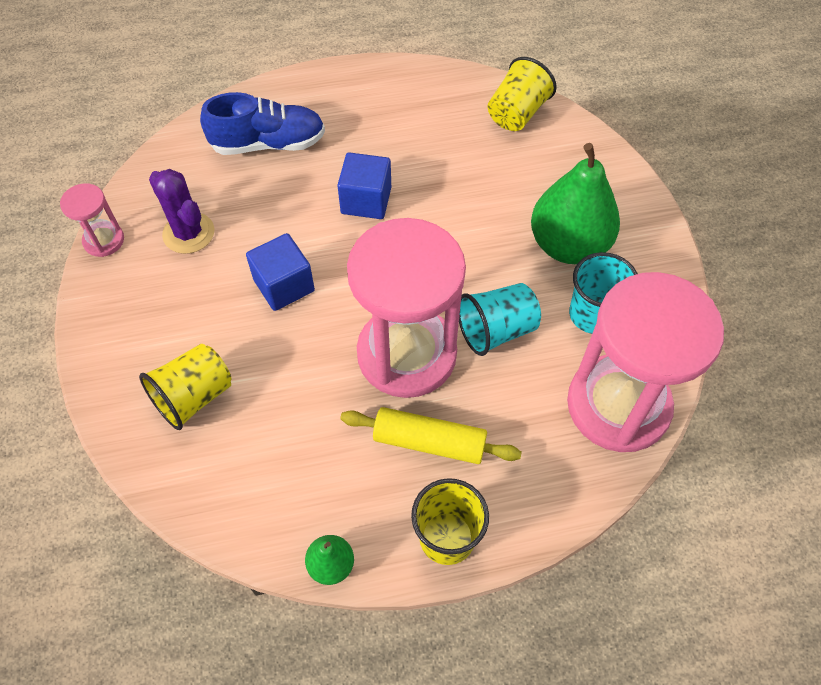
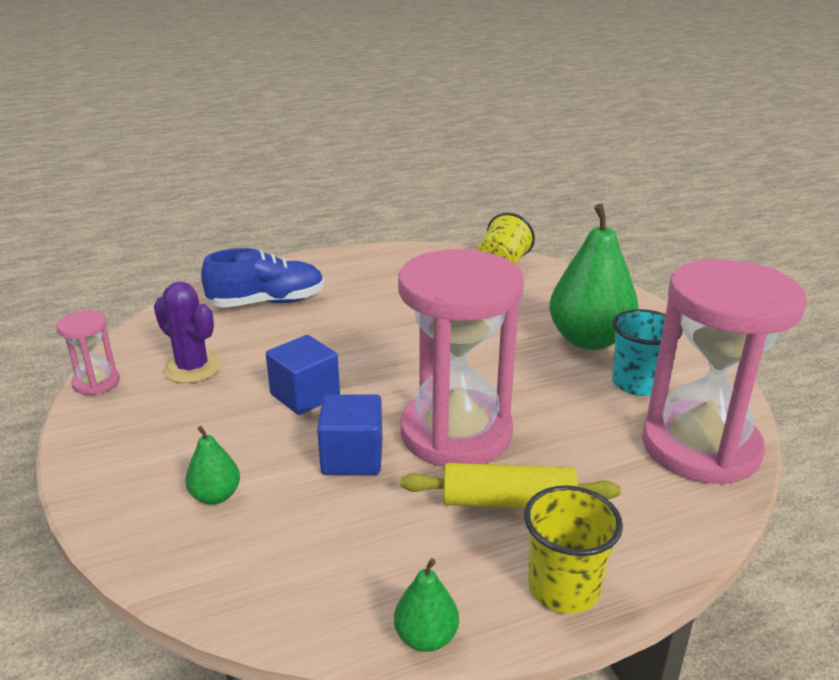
camera: 10 degrees left, 30 degrees down
yellow cup [139,344,232,430] -> green pear [185,426,240,505]
blue cube [337,152,391,219] -> blue cube moved to [317,395,383,475]
turquoise cup [459,283,541,356] -> none

